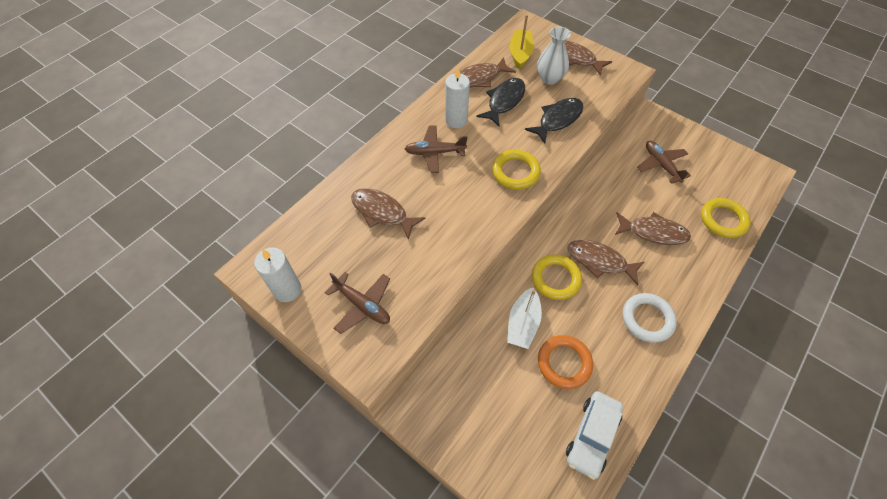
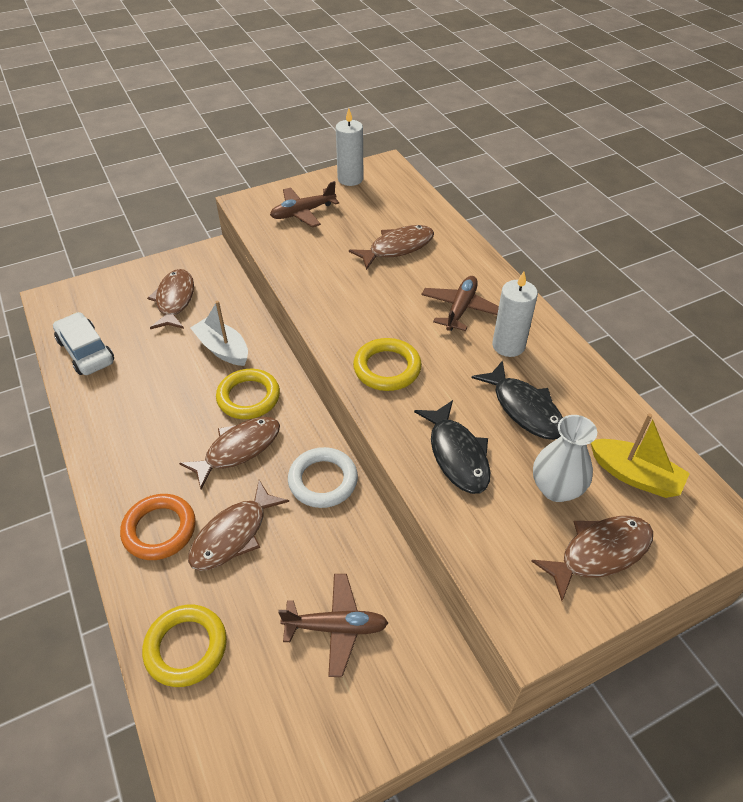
camera: 115 degrees right, 10 degrees down
brown fish [460,57,516,88] -> brown fish moved to [147,269,194,329]
orange ring [538,335,593,389] -> orange ring moved to [120,494,196,560]
white ring [623,293,677,343] -> white ring moved to [288,447,358,508]

